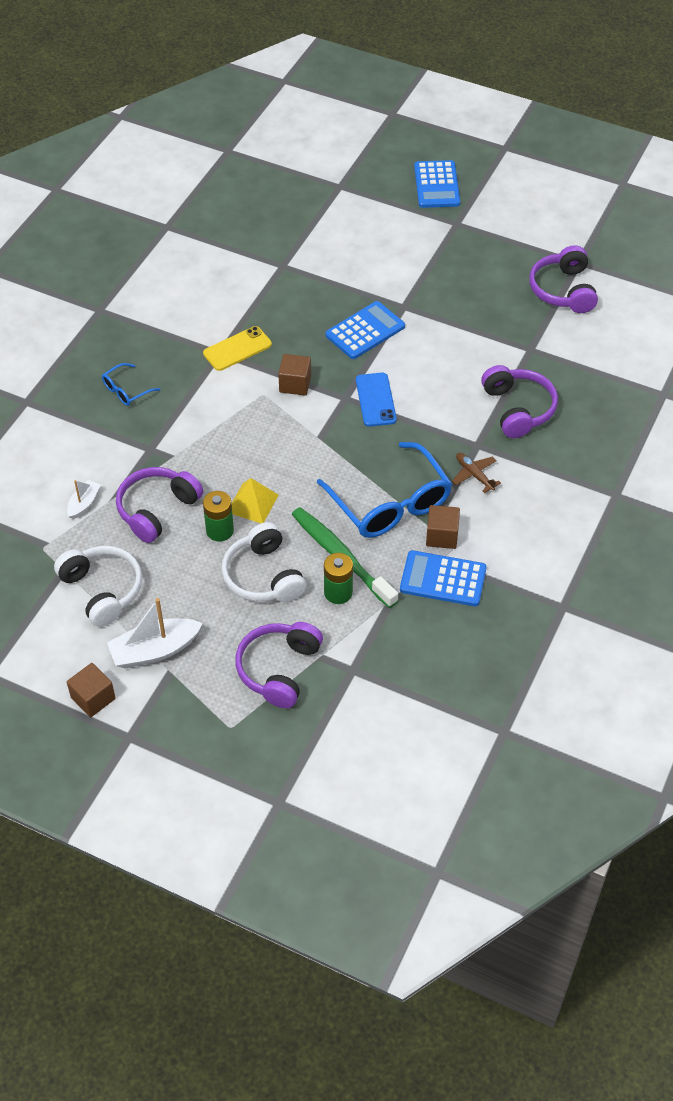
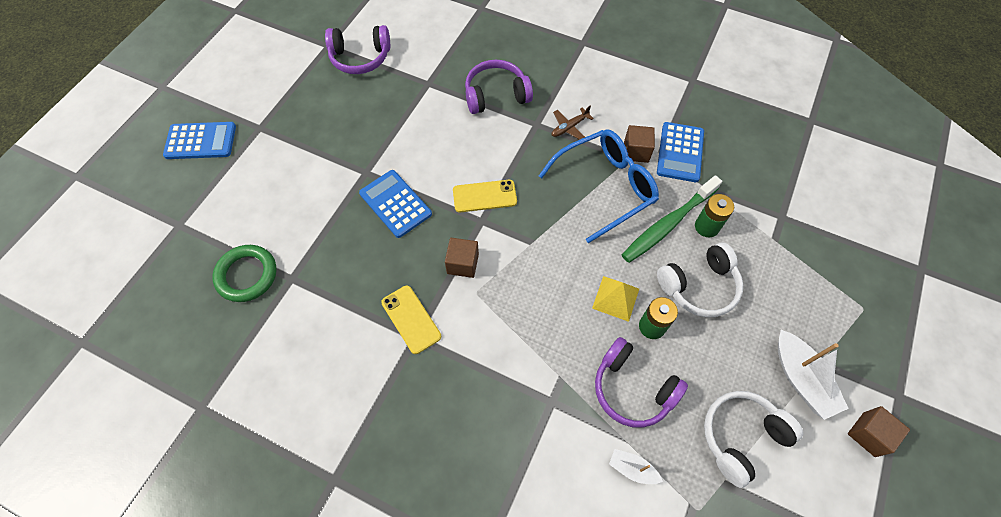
camera: 90 degrees left, 10 degrees up
blue glasses [102,363,160,406] -> none
purple headphones [235,622,323,708] -> none
blue phone [356,373,397,427] -> yellow phone [453,180,517,212]
none -> green ring [212,245,277,302]

